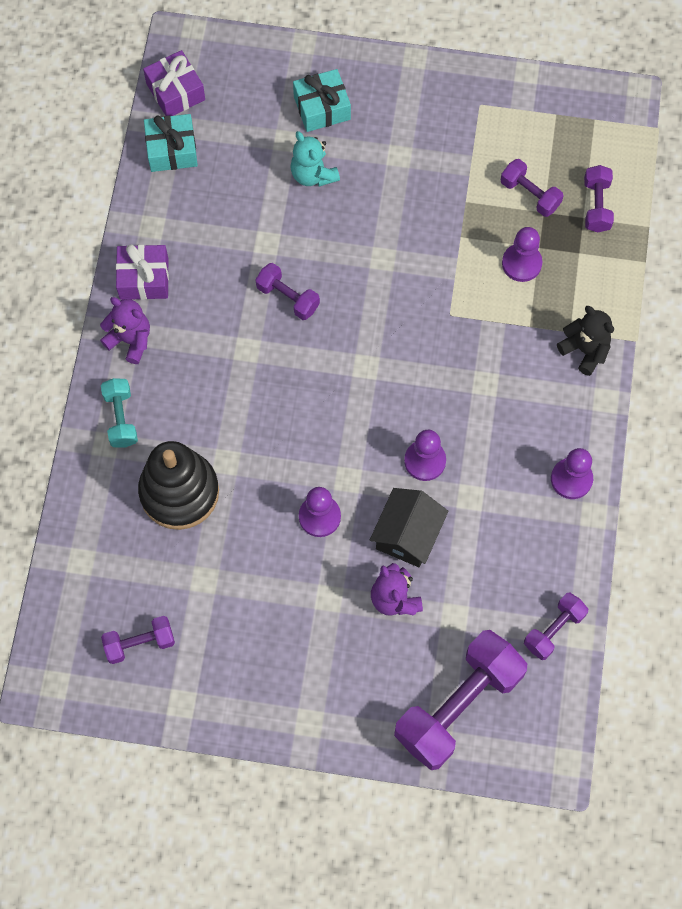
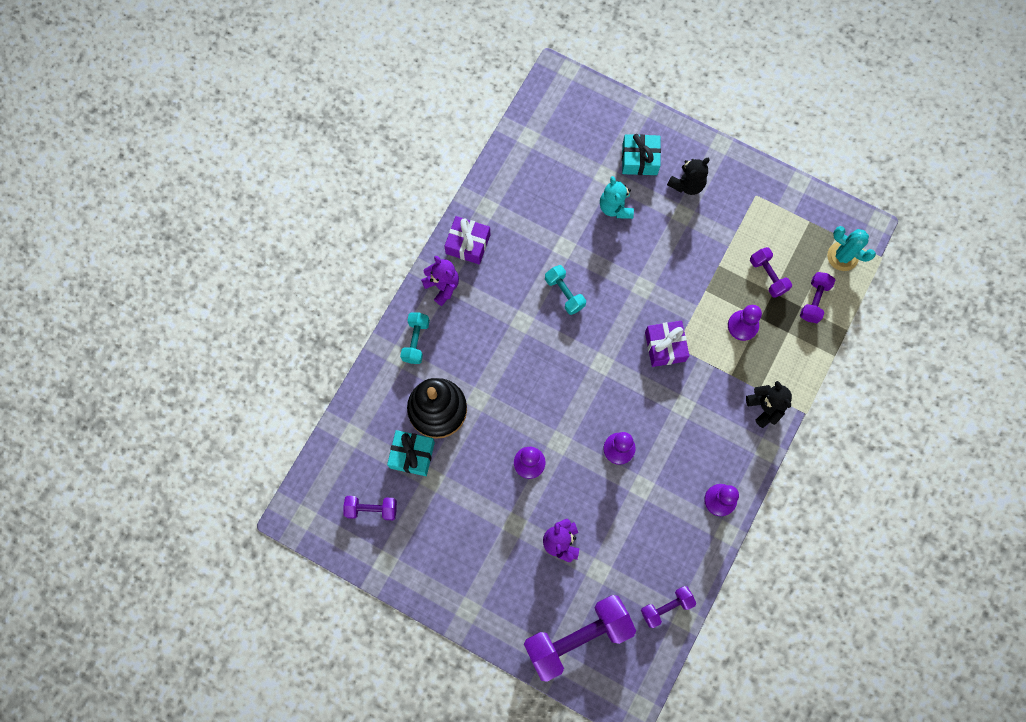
camera: 20 degrees right, 5 degrees up
purple gift [143,50,205,116] -> purple gift moved to [645,321,690,367]
turquoise gift [144,114,198,172] -> turquoise gift moved to [387,430,435,476]
purple dumbbell [256,263,320,320] -> turquoise dumbbell [545,265,586,315]
black house [370,488,448,567] -> none
none -> black teddy bear [667,158,709,195]
none -> turquoise cactus [827,226,876,271]

